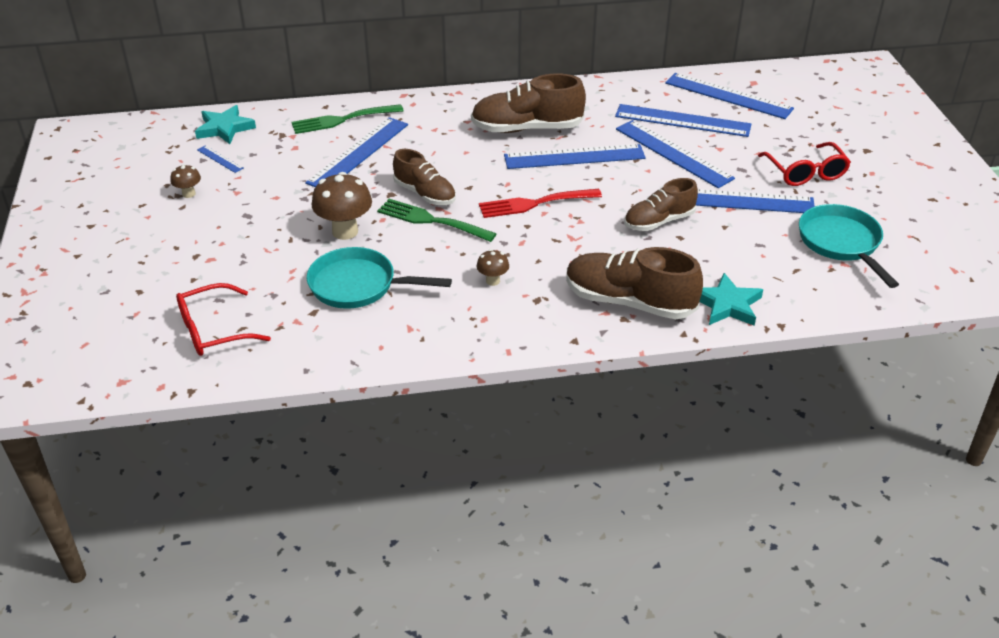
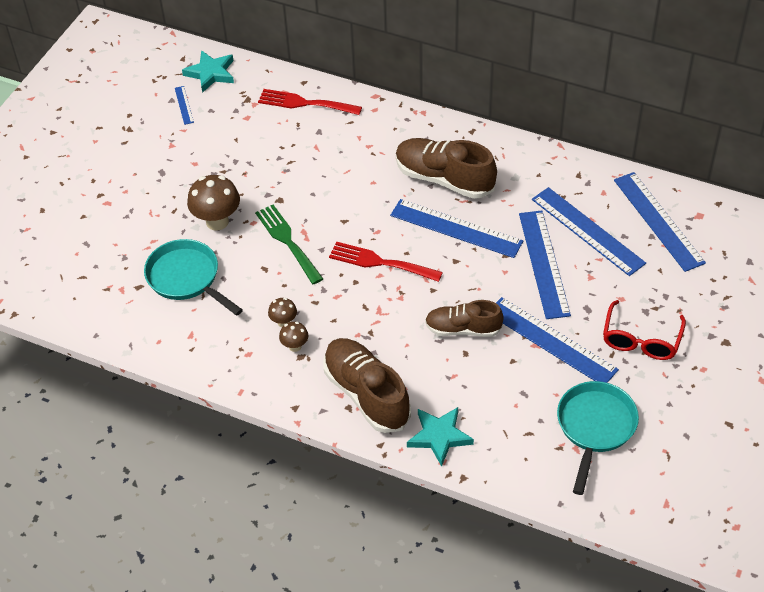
camera: 35 degrees right, 10 degrees up
brown mushroom [170,164,201,198] -> brown mushroom moved to [279,322,308,352]
red glasses [176,283,271,356] -> none
green fork [291,104,404,134] -> red fork [258,89,362,115]
blue ruler [305,117,408,187] -> none
brown shoe [393,149,456,205] -> none

